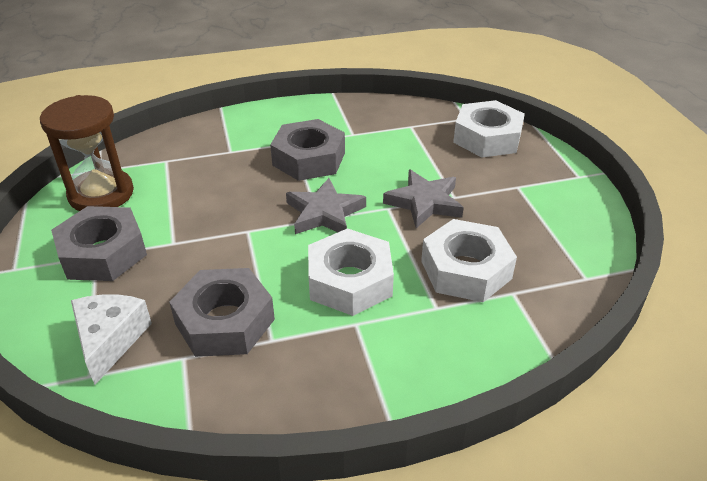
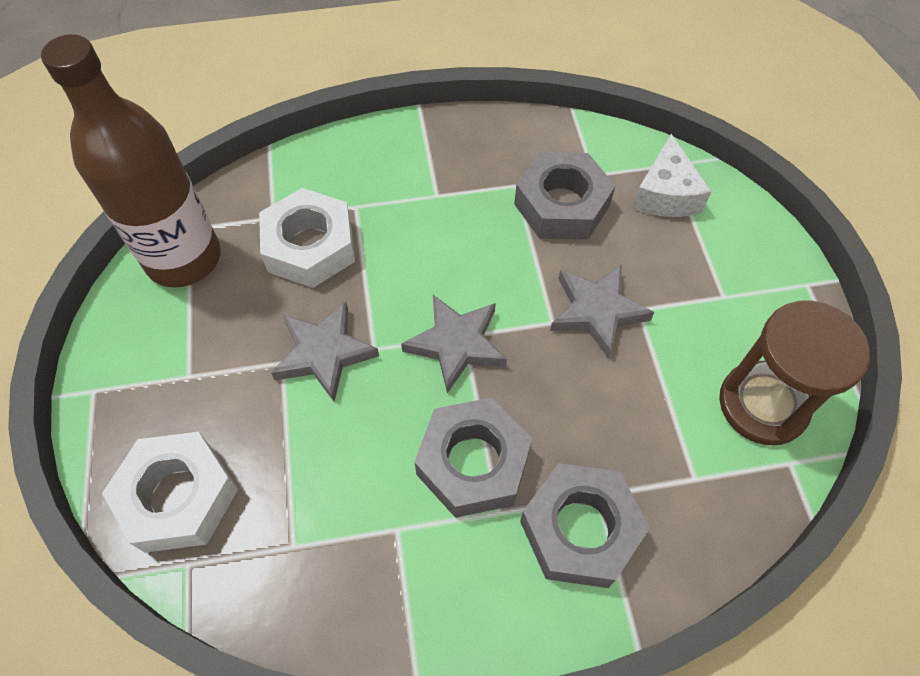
camera: 175 degrees left, 20 degrees up
grey nut [51,206,147,281] -> grey nut moved to [520,463,650,588]
white nut [308,228,394,316] -> none
none -> brown bottle [41,34,221,288]
none -> grey star [550,264,655,359]

